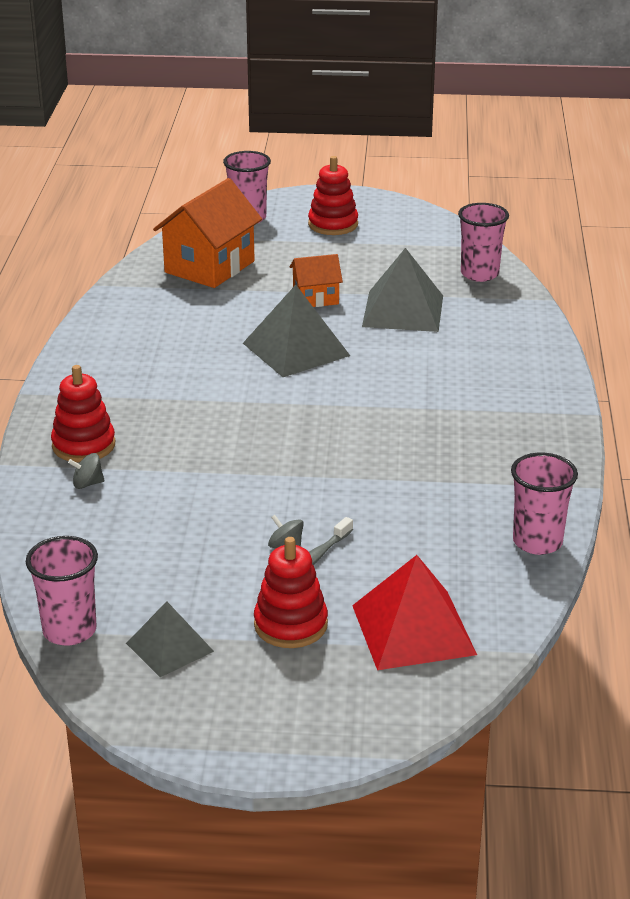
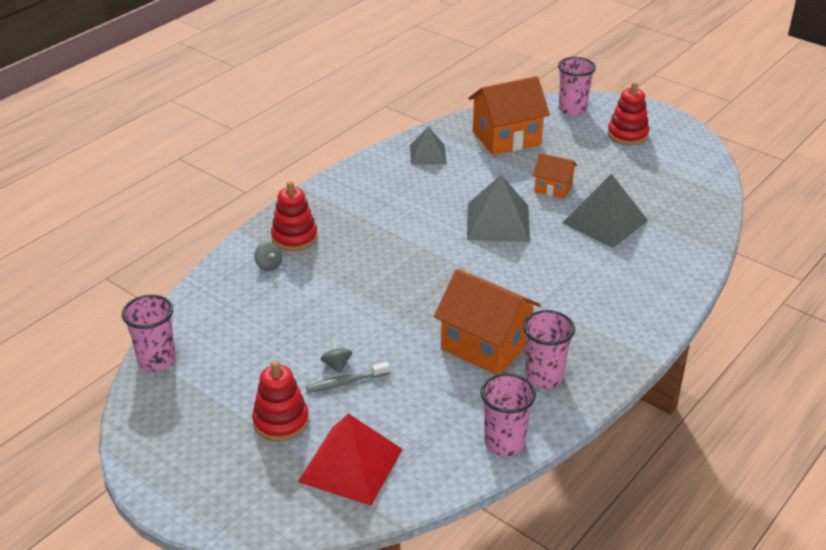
camera: 35 degrees right, 5 degrees up
grey spinning top [68,453,105,489] -> grey spinning top turned 150 degrees counterclockwise [254,242,282,271]
grey pyramid [126,601,214,677] -> grey pyramid moved to [410,126,447,165]
pink cup [458,203,509,282] -> pink cup moved to [523,310,575,388]
none -> orange house [434,269,541,375]

